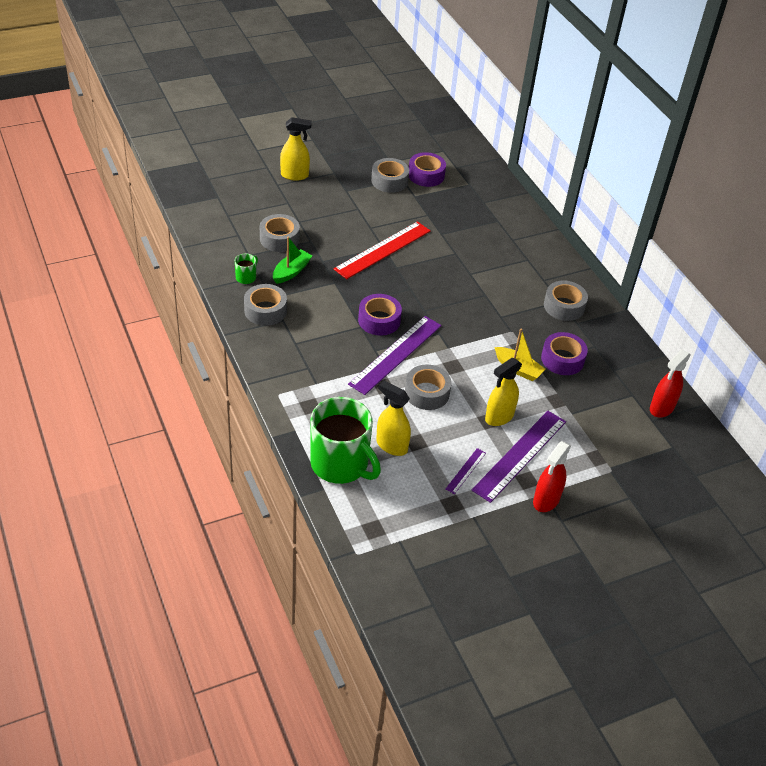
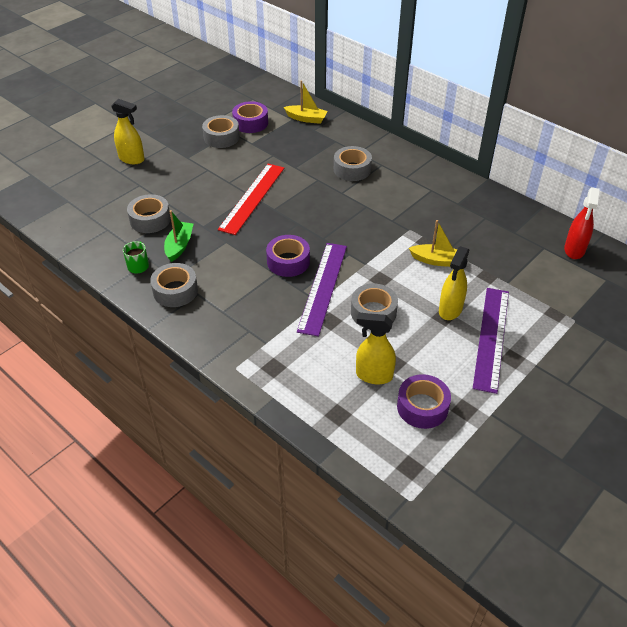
camera: 20 degrees left, 0 degrees up
yellow spray bottle [280,117,312,181] -> yellow spray bottle turned 45 degrees clockwise [111,99,145,164]
green mug [310,397,381,484] -> none
purple ruler [445,448,486,494] -> none
red spray bottle [533,441,571,512] -> none
purple tape [541,332,588,375] -> purple tape moved to [397,374,451,429]
grey tape [544,280,588,321] -> grey tape moved to [334,146,372,181]
none -> yellow boat [284,80,328,124]

